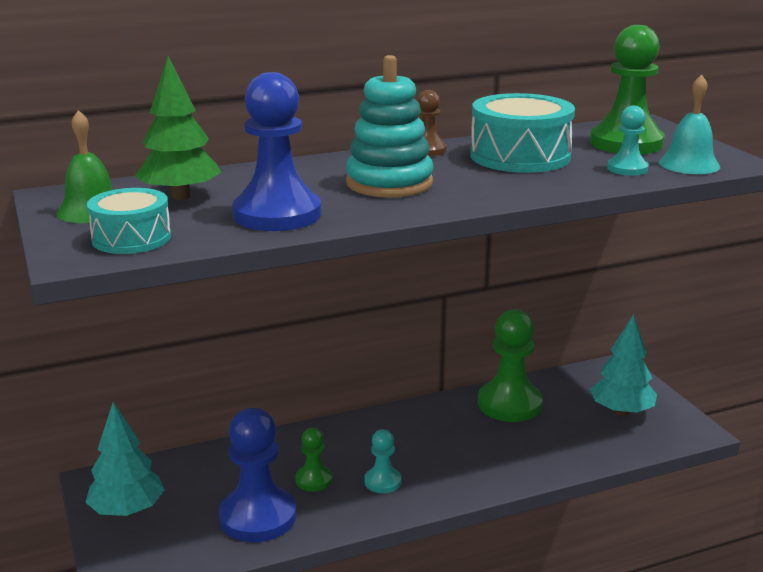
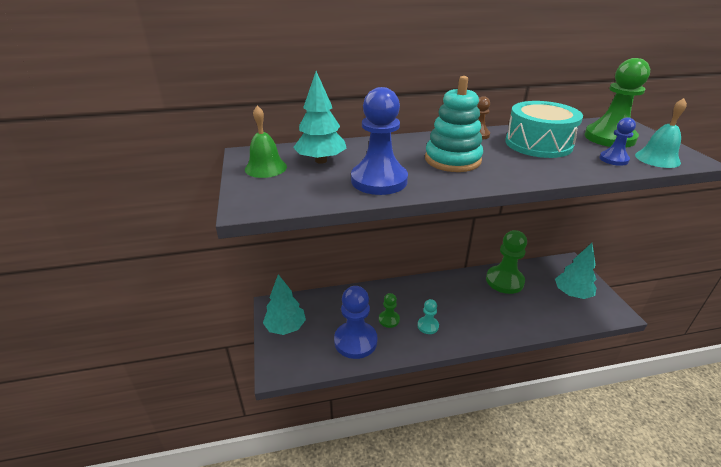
camera: 10 degrees right, 10 degrees up
turquoise drum [87,188,171,254] -> none
green tree [135,56,222,200] -> turquoise tree [293,71,347,164]
turquoise pawn [607,105,649,176] -> blue pawn [599,117,636,166]

